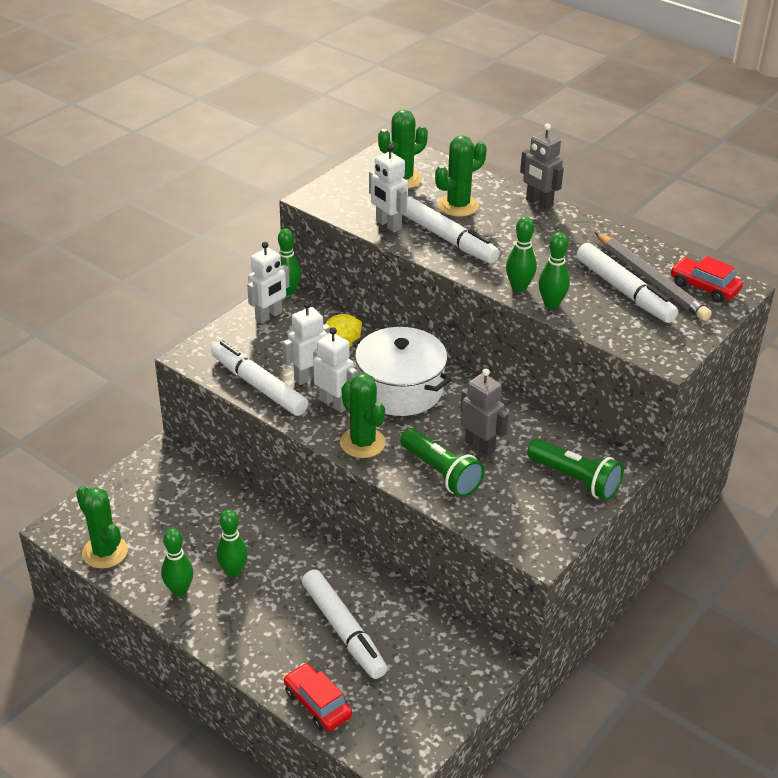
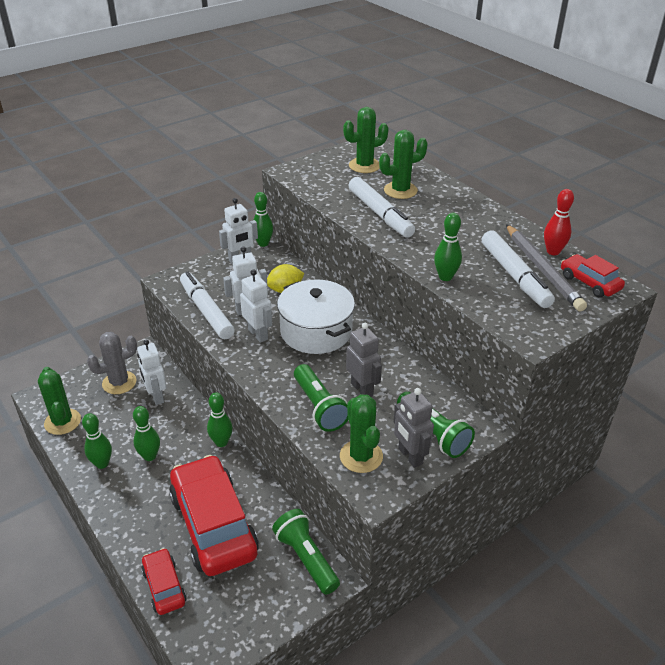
camera: 15 degrees right, 0 degrees up
white marker [302,569,387,679] -> red car [169,455,259,576]
green cactus [340,373,386,458] -> green cactus moved to [340,394,383,473]
white robot [369,144,408,232] -> white robot moved to [137,339,167,405]
green bowling pin [506,217,537,292] -> green bowling pin moved to [207,392,233,447]
grey robot [520,124,564,210] -> grey robot moved to [394,388,434,468]
none -> grey cactus [87,332,137,394]
none -> green flashlight [272,509,340,595]
none -> red bowling pin [544,189,574,255]

